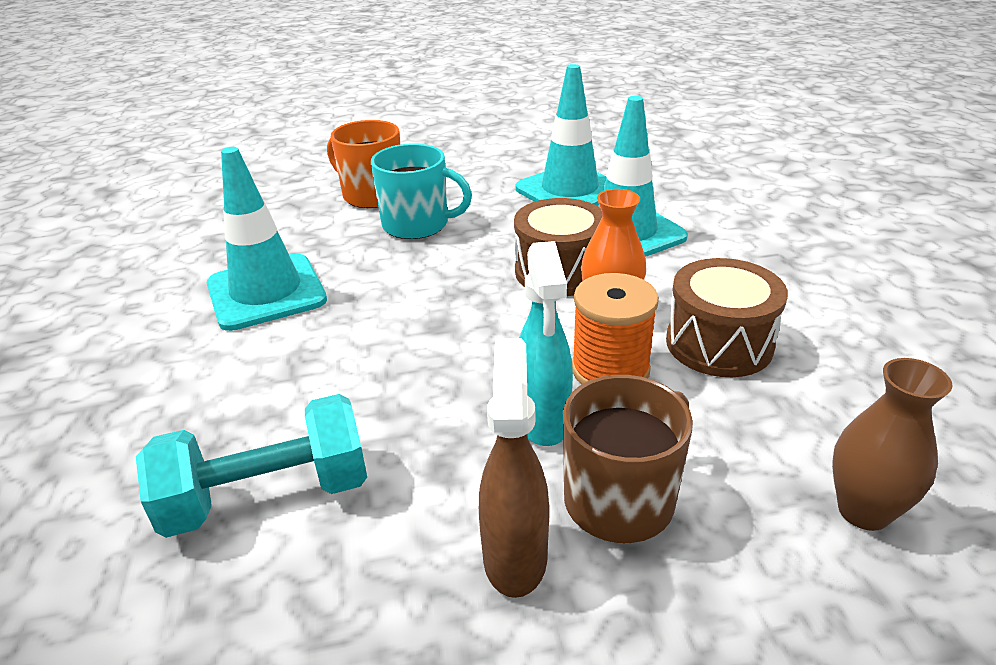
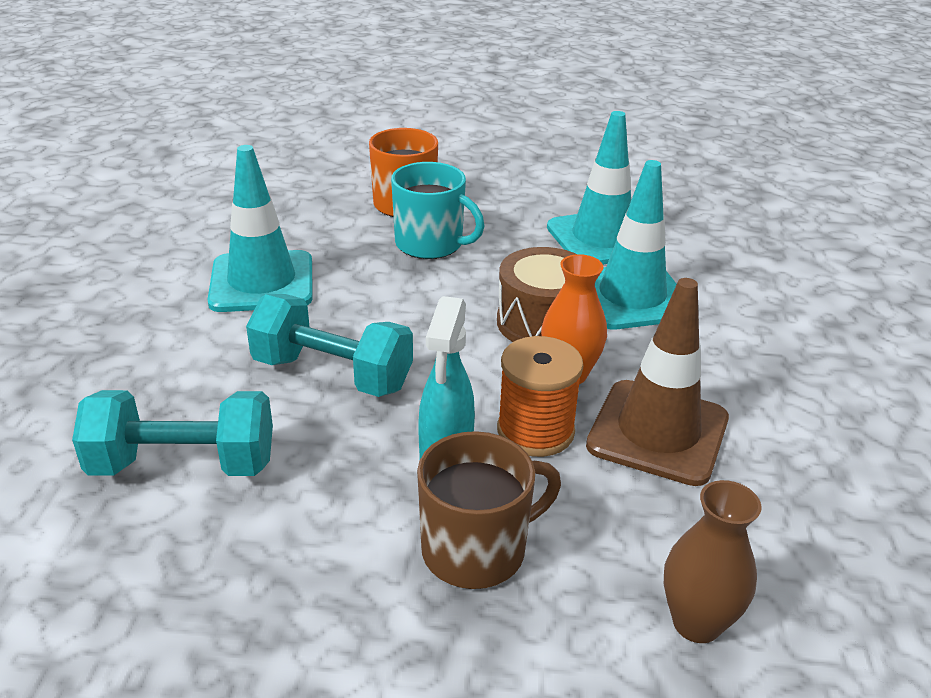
camera: 15 degrees right, 0 degrees up
brown spray bottle [479,338,549,598] -> none
brown drum [666,258,788,377] -> brown traffic cone [586,278,729,486]
none -> turquoise dumbbell [246,294,413,397]

